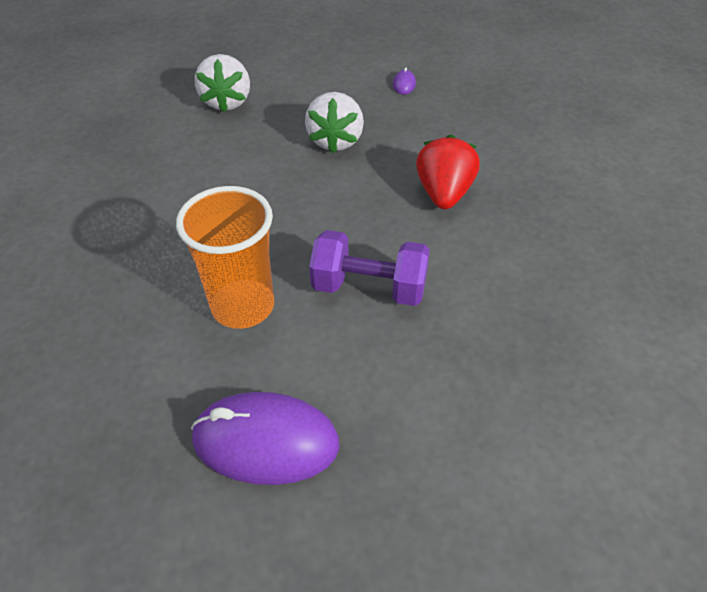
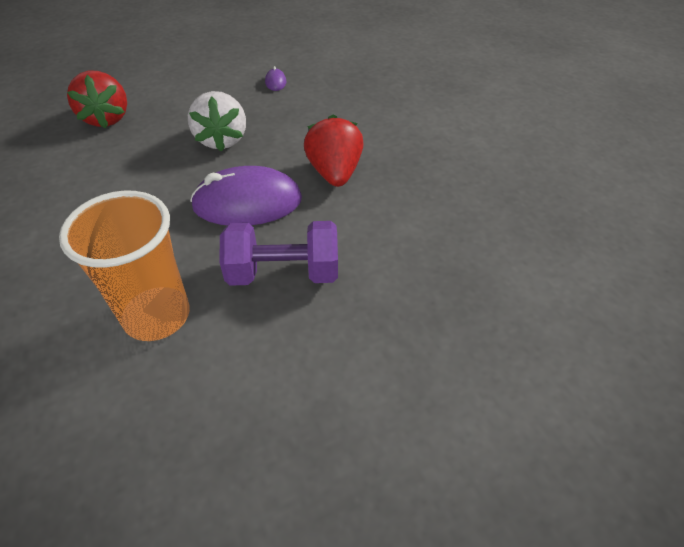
camera: 15 degrees left, 0 degrees up
purple mouse [191,392,340,485] -> purple mouse moved to [190,166,302,226]
white strawberry [195,54,250,113] -> red strawberry [67,70,127,128]

